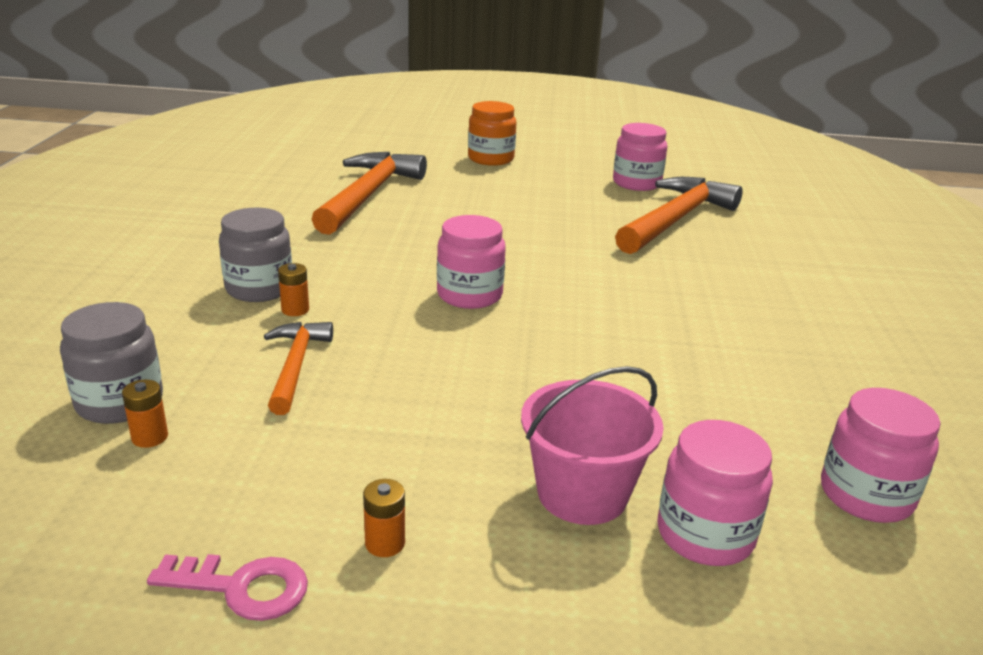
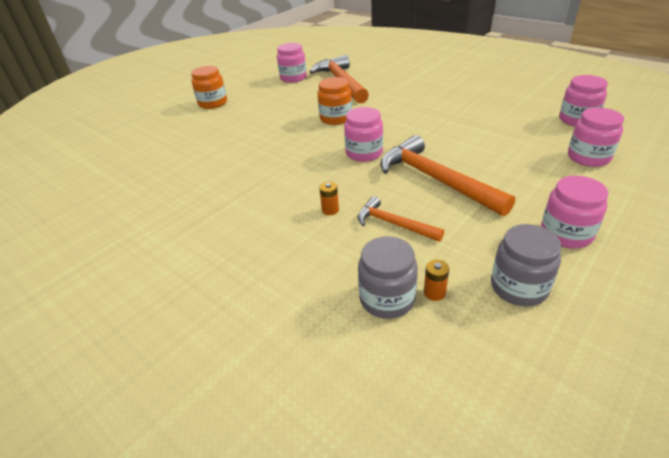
camera: 50 degrees left, 10 degrees up
pink key [147,554,308,621] -> none
grey jar [219,208,292,302] -> grey jar moved to [491,224,561,307]
orange hammer [312,152,427,235] -> orange hammer moved to [381,135,515,216]
orange battery [363,479,405,557] -> pink jar [541,176,608,249]
pink bucket [521,366,664,525] -> none
none -> orange jar [317,77,352,125]

